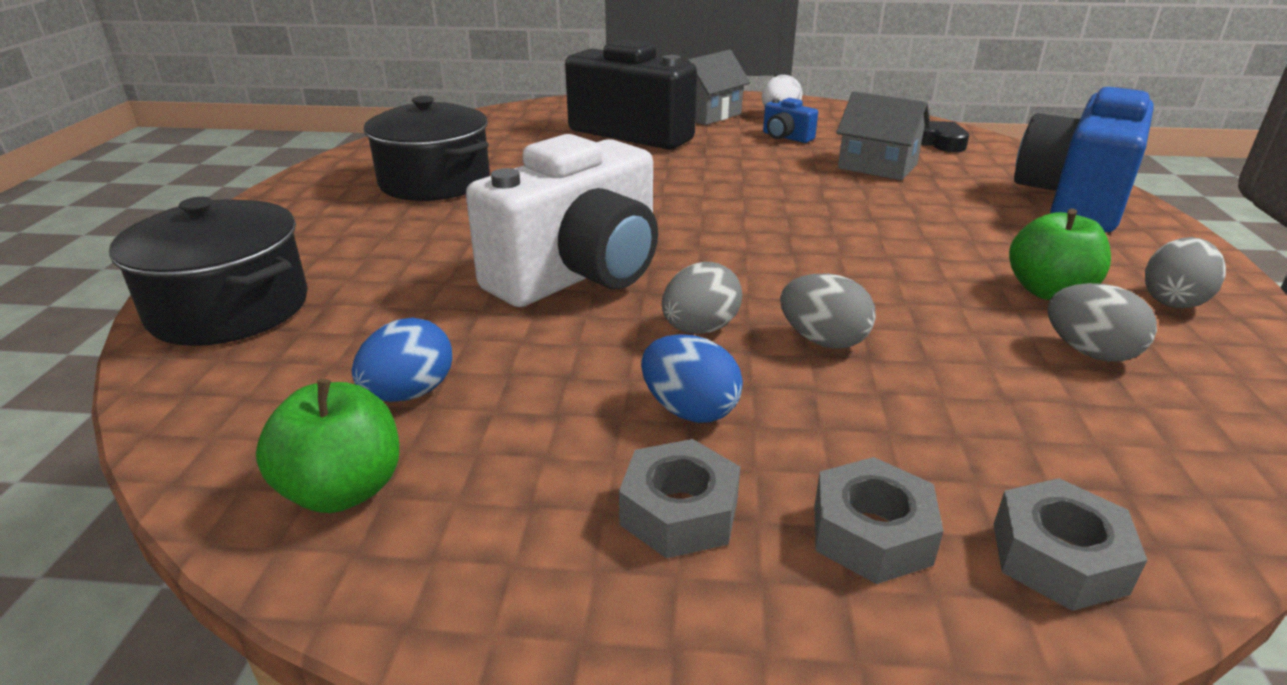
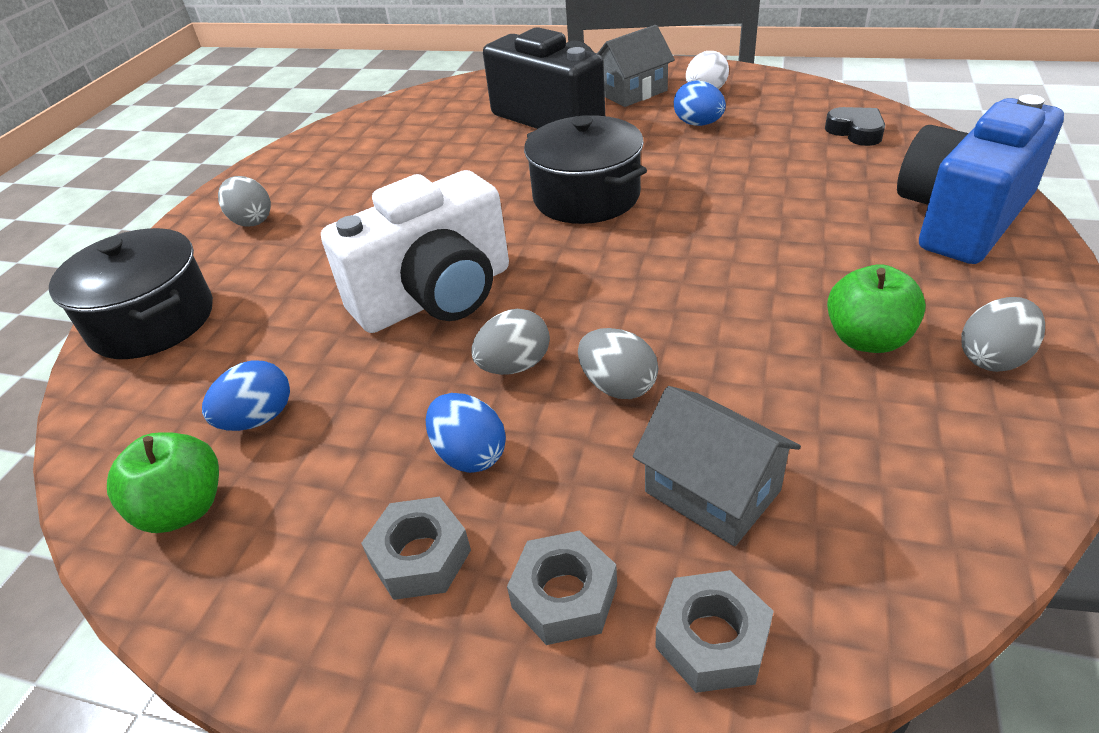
camera: 15 degrees right, 10 degrees up
black pot [364,96,490,201] -> black pot moved to [524,115,647,224]
blue camera [763,98,818,143] -> blue egg [674,80,726,126]
grey house [836,91,930,180] -> grey house moved to [633,386,801,546]
grey egg [1047,283,1157,362] -> grey egg moved to [218,176,271,227]

